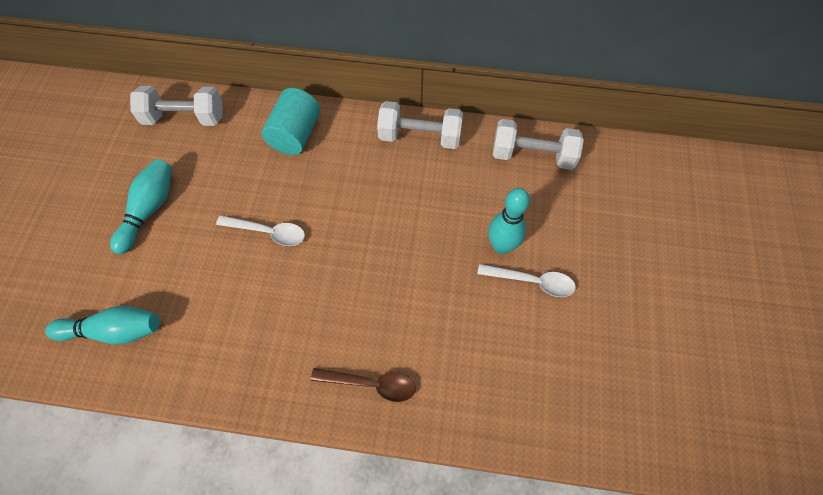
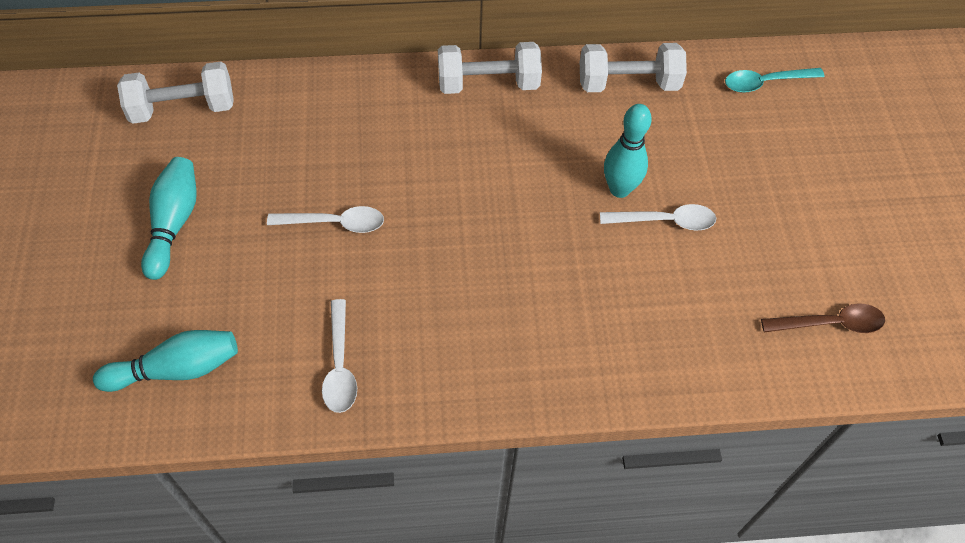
camera: 15 degrees left, 5 degrees down
turquoise cylinder [262,88,320,155] -> none
brown spoon [311,368,416,402] -> brown spoon moved to [761,303,885,333]
none -> white spoon [322,299,357,413]
none -> turquoise spoon [725,68,825,93]

